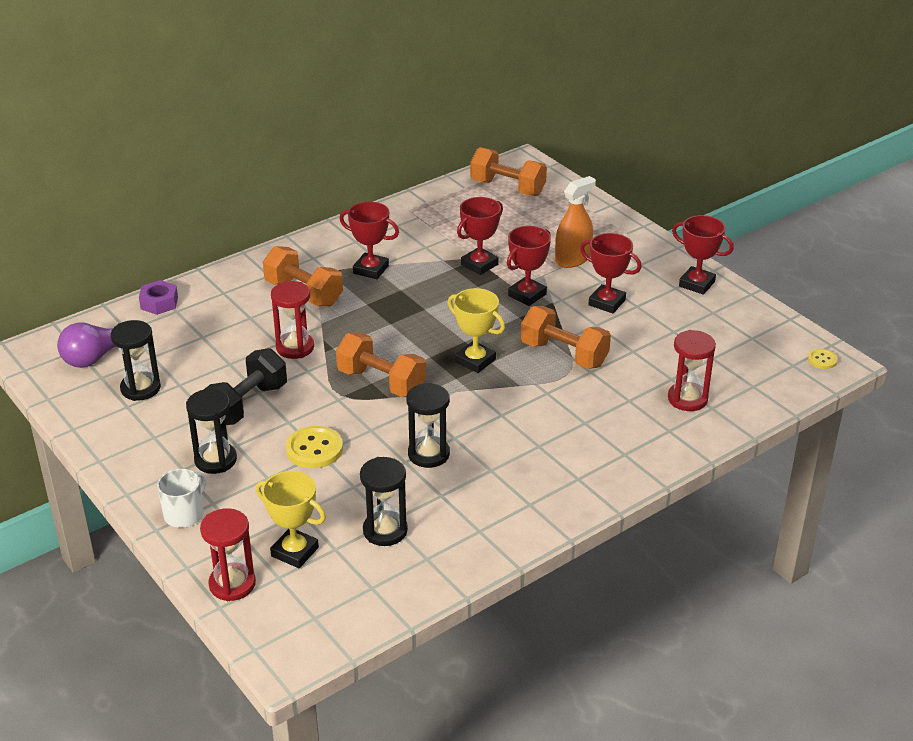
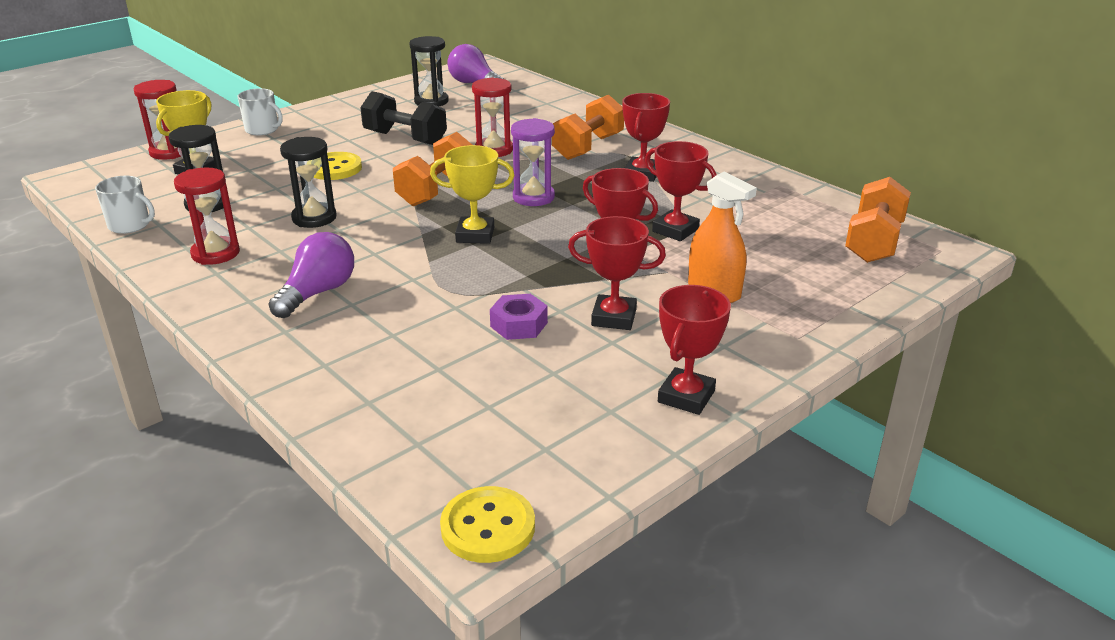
camera: 85 degrees right, 5 degrees down
purple nut [139,280,178,315] -> purple nut moved to [490,294,548,340]
black hourglass [186,389,237,474] -> none
yellow trophy [448,288,505,373] -> yellow trophy turned 60 degrees clockwise [430,145,515,244]
orange dumbbell [521,306,611,369] -> none
red trophy [580,233,642,314] -> red trophy turned 75 degrees clockwise [568,216,666,330]
red hourglass [668,330,716,411] -> red hourglass moved to [174,167,240,265]
yellow button [808,349,838,369] -> yellow button [440,486,535,563], size x1.83
none -> white mug [95,176,155,234]
none -> purple light bulb [268,232,354,318]
none -> purple hourglass [511,118,555,206]

